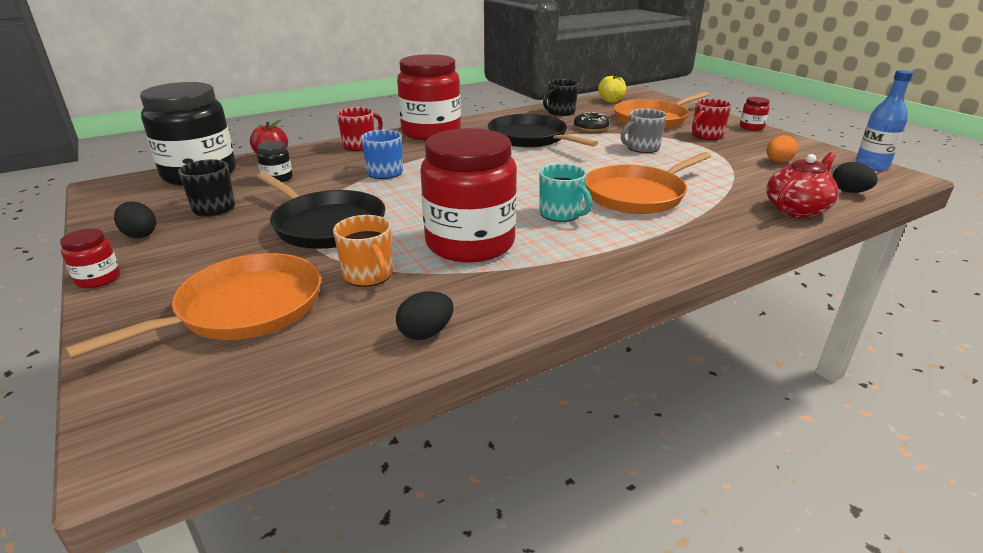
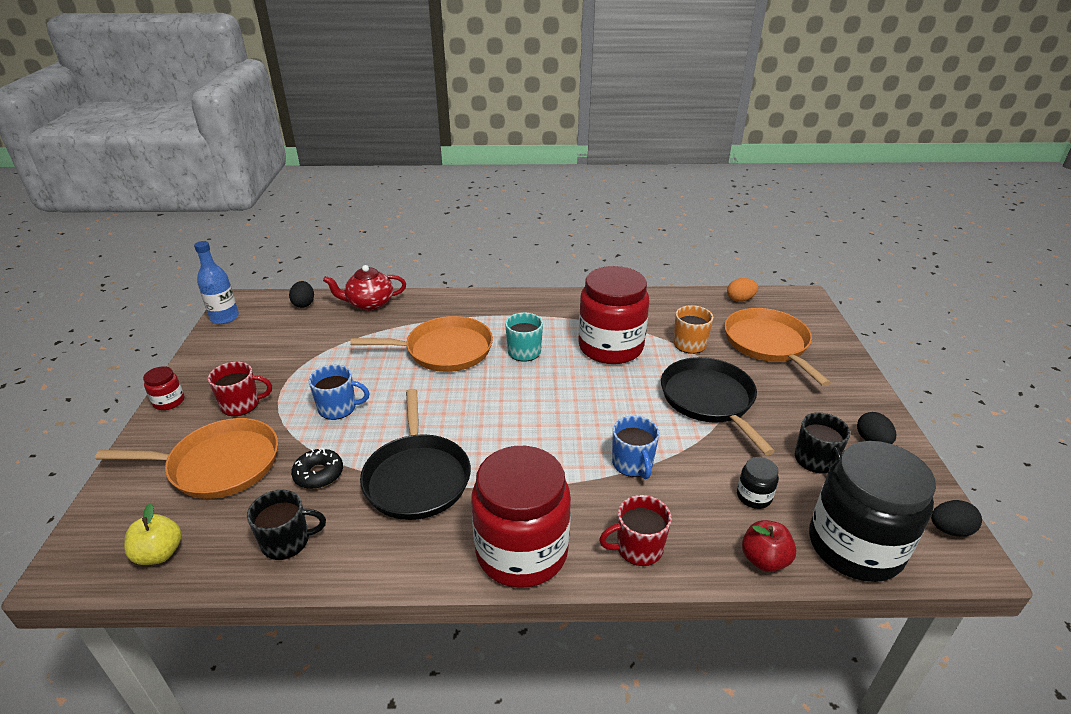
camera: 150 degrees left, 5 degrees up
red jar [60,229,120,288] -> none
orange pan [65,253,321,359] -> orange pan turned 90 degrees clockwise [724,308,831,386]
black egg [396,291,453,340] -> black egg moved to [931,500,982,537]
grey mug [621,109,667,153] -> blue mug [309,365,369,420]
orange egg [767,135,798,163] -> orange egg moved to [727,278,758,302]

